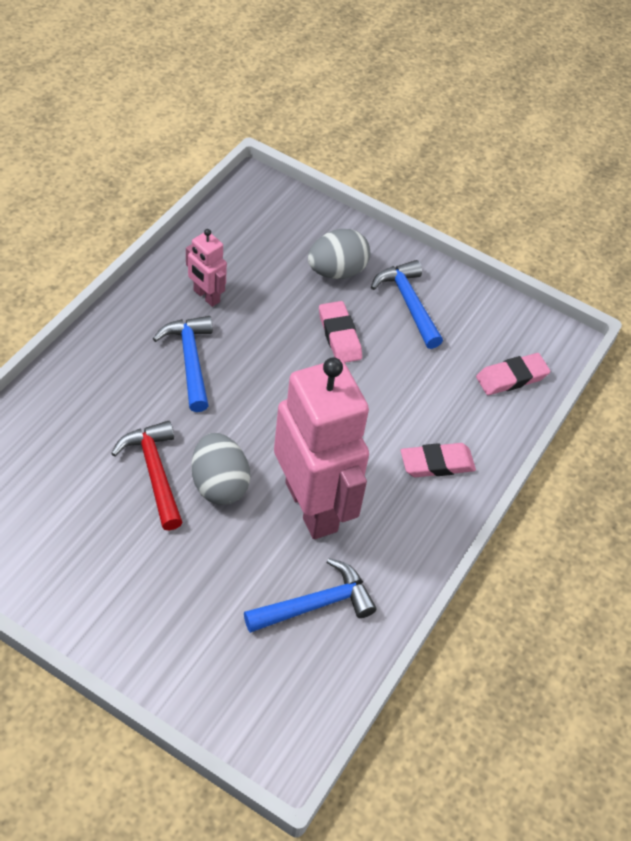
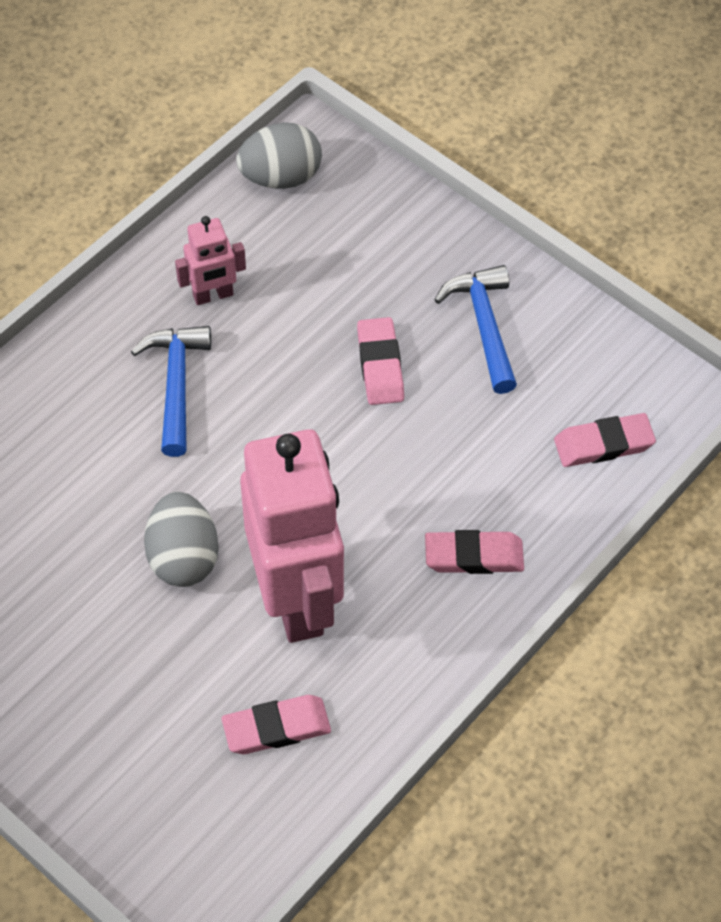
camera: 15 degrees right, 5 degrees up
red hammer [111,421,183,531] -> none
pink robot [186,229,227,307] -> pink robot turned 75 degrees counterclockwise [175,216,246,305]
blue hammer [244,558,376,633] -> pink eraser [222,695,331,754]
grey egg [308,229,370,279] -> grey egg moved to [236,122,322,189]

